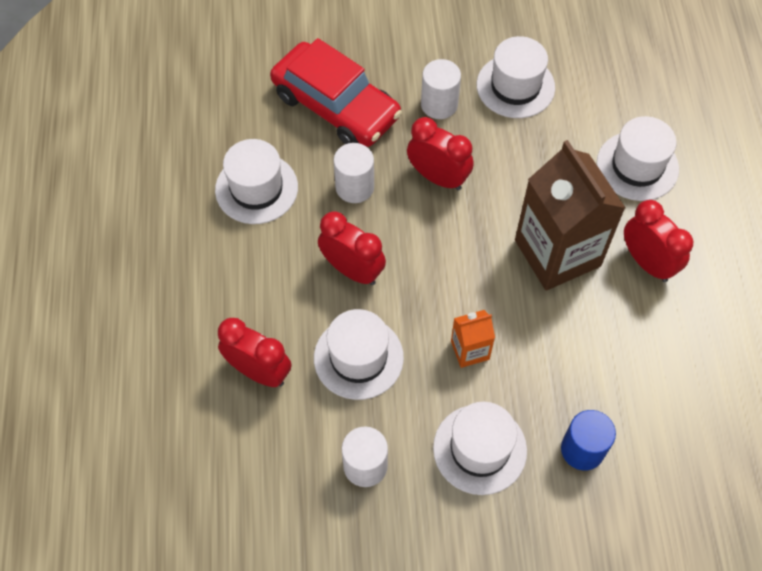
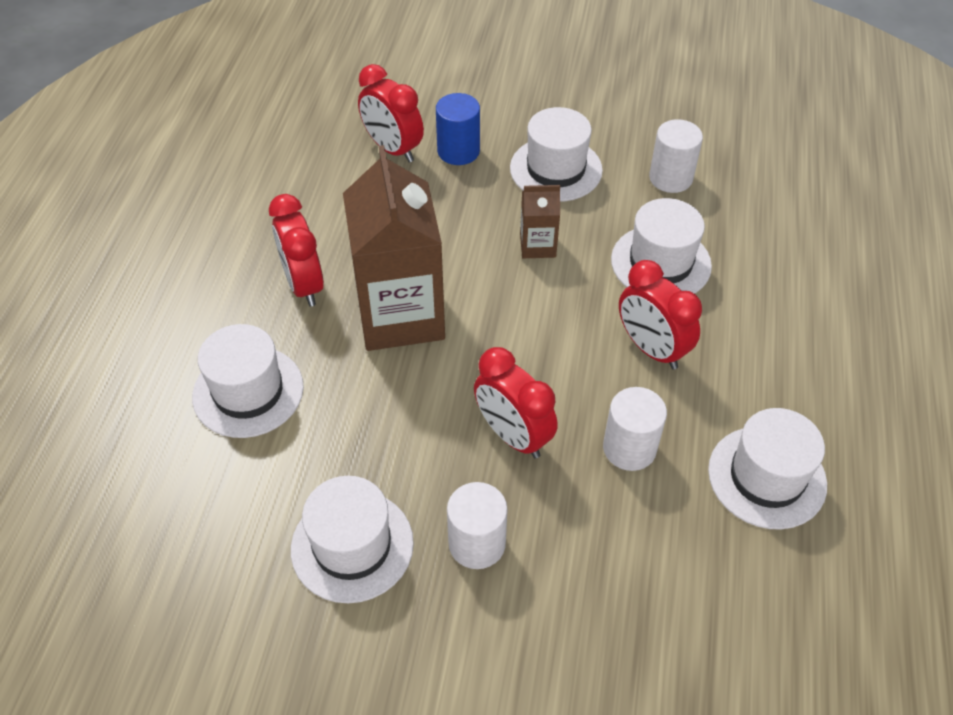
camera: 165 degrees left, 10 degrees down
red clock [218,318,291,387] -> red clock moved to [358,64,424,163]
red car [270,38,402,147] -> none
orange carton [451,310,495,368] -> brown carton [520,185,560,258]

